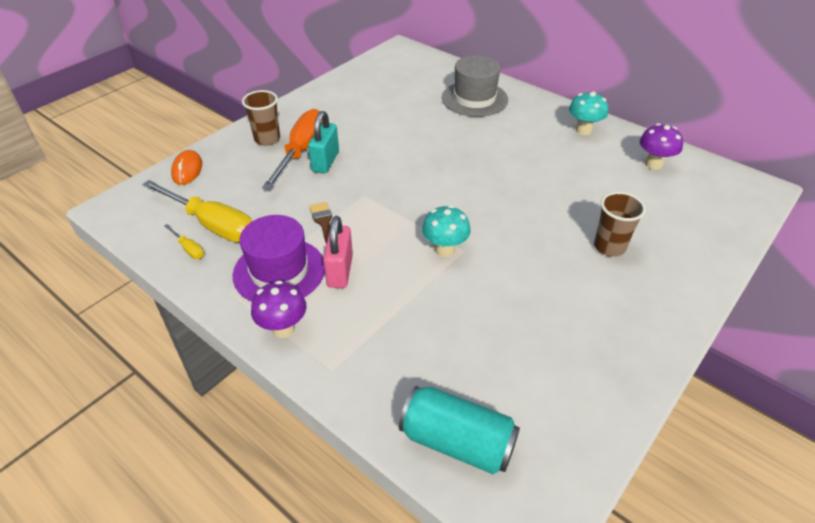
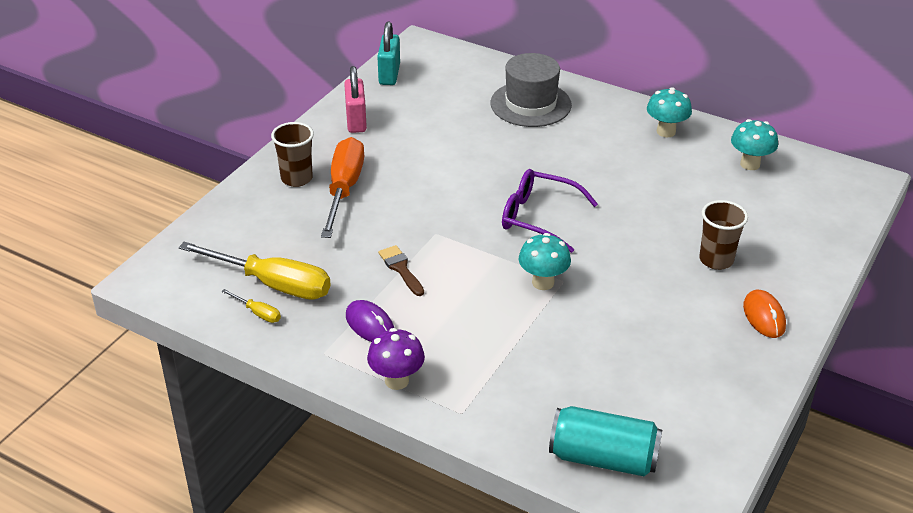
camera: 10 degrees left, 5 degrees down
orange mouse [171,150,202,185] -> orange mouse moved to [743,290,786,338]
purple hat [233,215,325,302] -> purple mouse [346,300,394,342]
turquoise padlock [308,111,339,174] -> turquoise padlock moved to [377,21,400,85]
pink padlock [323,216,353,288] -> pink padlock moved to [344,66,367,133]
purple mushroom [640,123,683,170] -> turquoise mushroom [731,119,778,170]
none -> purple glasses [502,169,598,253]

